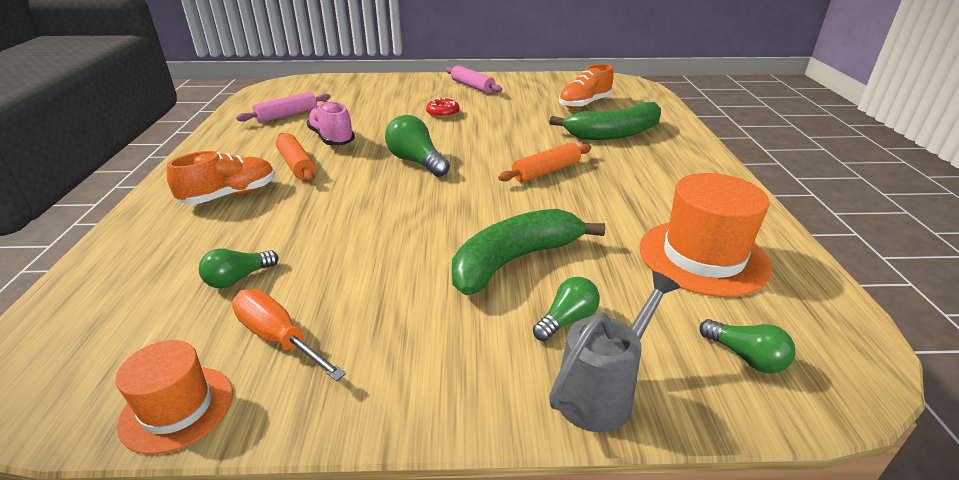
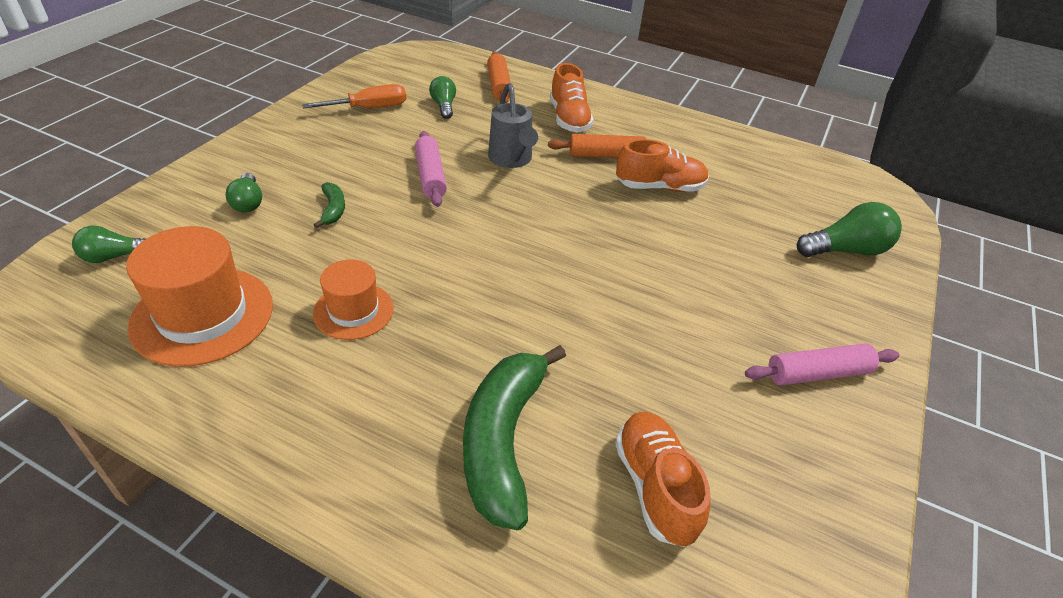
camera: 115 degrees right, 10 degrees up
orange hat [115,340,233,454] -> orange hat moved to [313,259,394,340]
pink rolling pin [236,92,330,123] -> pink rolling pin moved to [415,131,447,207]
pink shoe [307,101,355,145] -> orange shoe [616,139,709,192]
green light bulb [385,115,450,177] -> green light bulb moved to [797,202,902,257]
red donut [426,97,460,118] -> none
green banana [452,209,605,295] -> green banana [314,182,345,228], size x0.44
orange rolling pin [498,143,591,182] -> orange rolling pin moved to [487,51,511,103]
grey watering can [549,271,680,432] -> grey watering can moved to [488,83,538,168]

